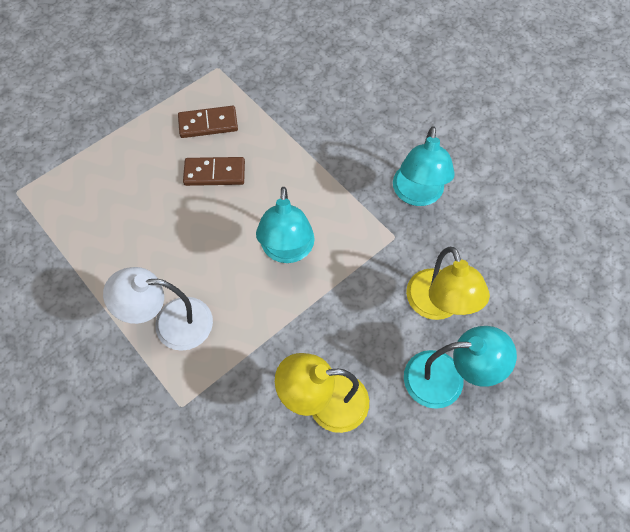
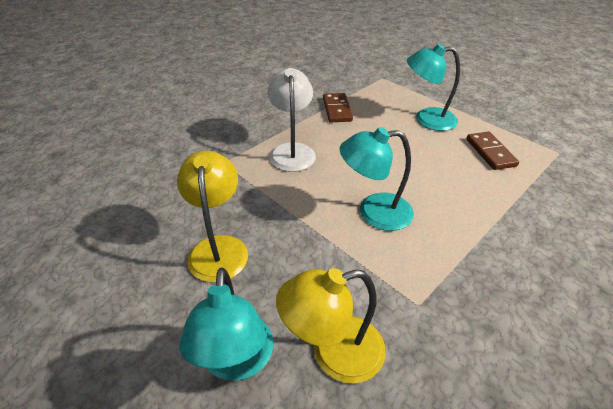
camera: 85 degrees right, 20 degrees down
brown domino [183,157,245,186] -> brown domino moved to [323,93,353,123]
turquoise lamp [393,126,455,206] -> turquoise lamp moved to [407,44,460,131]

